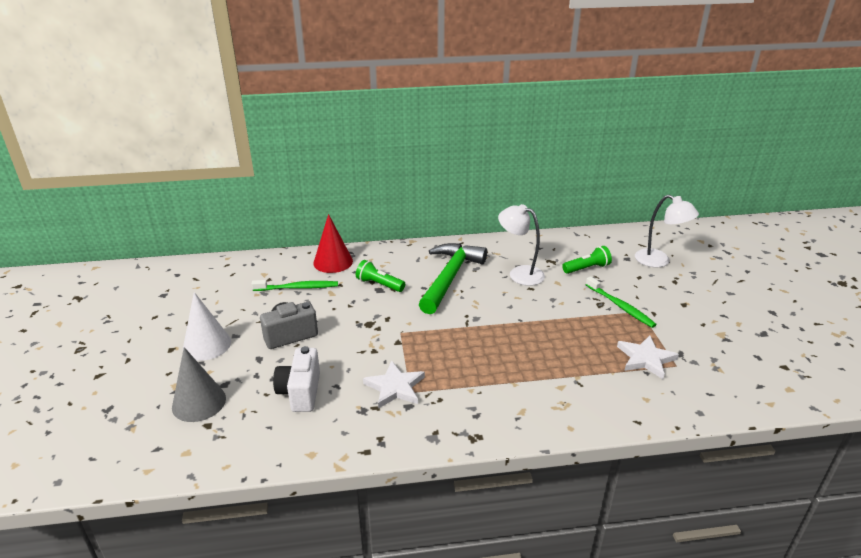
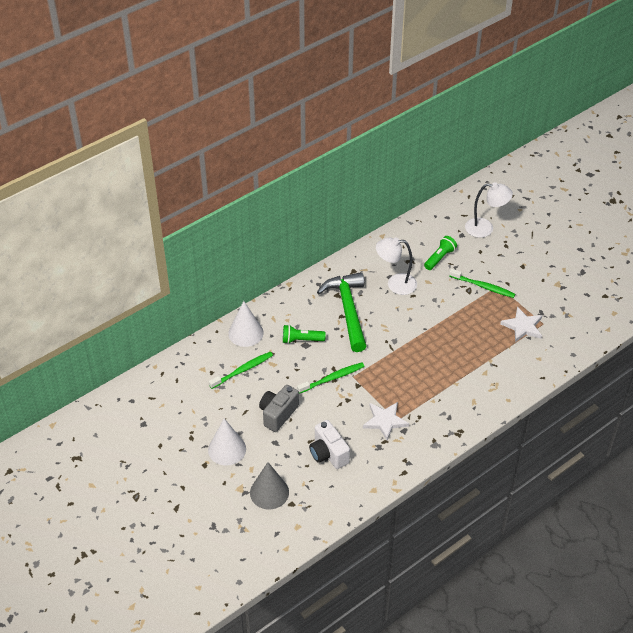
camera: 30 degrees left, 15 degrees up
red cone [313,214,353,273] -> white cone [228,301,263,347]
none -> green toothbrush [297,363,365,394]

